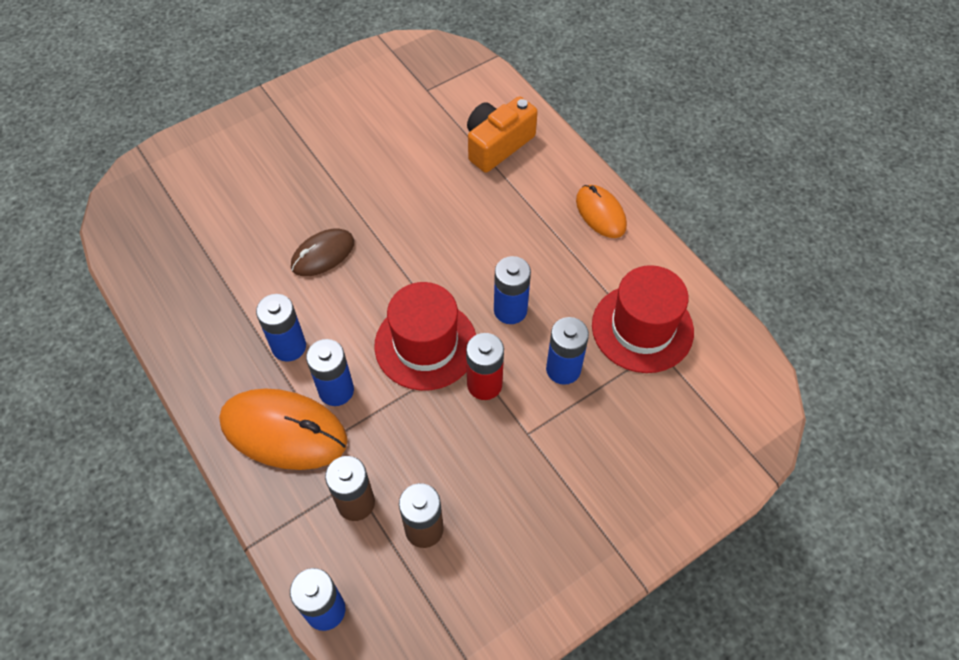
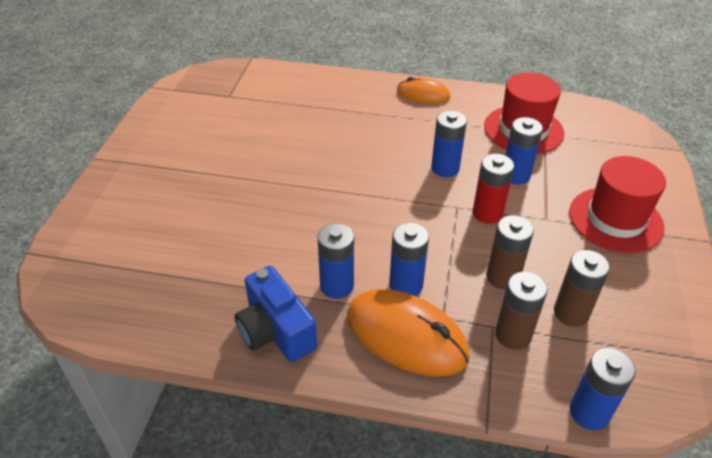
camera: 45 degrees left, 15 degrees down
orange mouse [219,388,348,470] -> orange mouse turned 60 degrees clockwise [347,289,470,376]
brown mouse [291,228,354,276] -> none
red hat [374,282,476,391] -> red hat moved to [569,156,666,253]
orange camera [467,96,538,173] -> none
none -> blue camera [235,266,317,362]
none -> brown battery [487,215,534,290]

